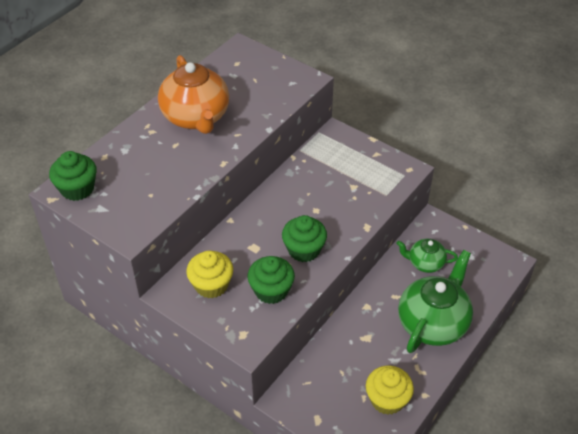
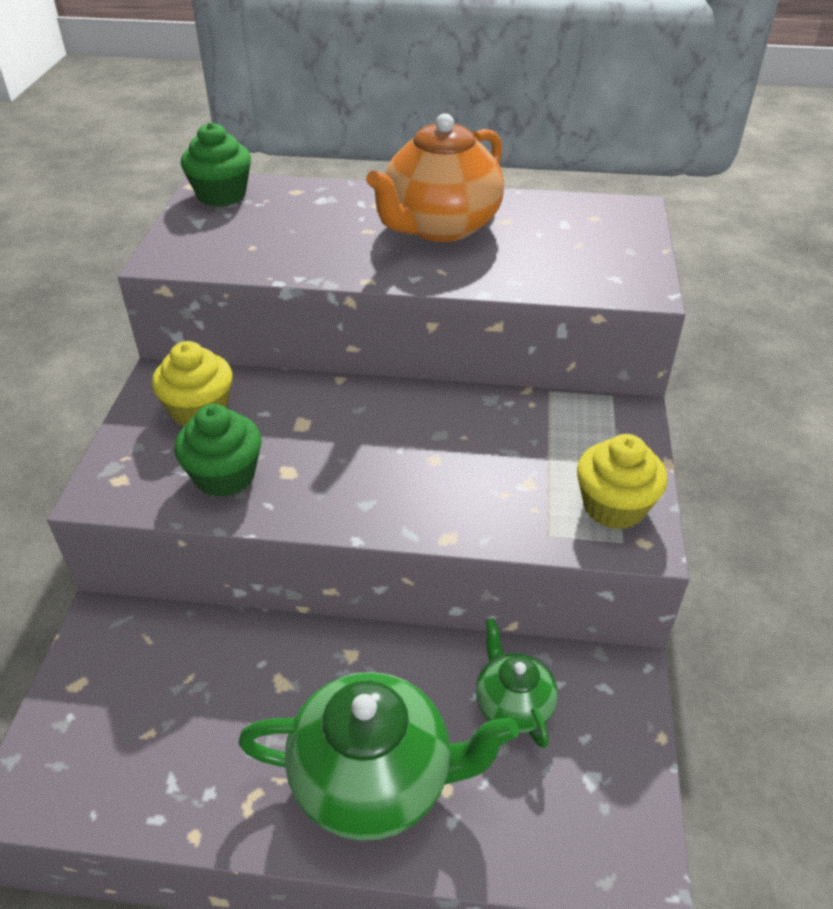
camera: 60 degrees right, 5 degrees down
green cupcake [282,215,327,262] -> none
yellow cupcake [366,365,414,415] -> yellow cupcake moved to [577,434,668,529]

